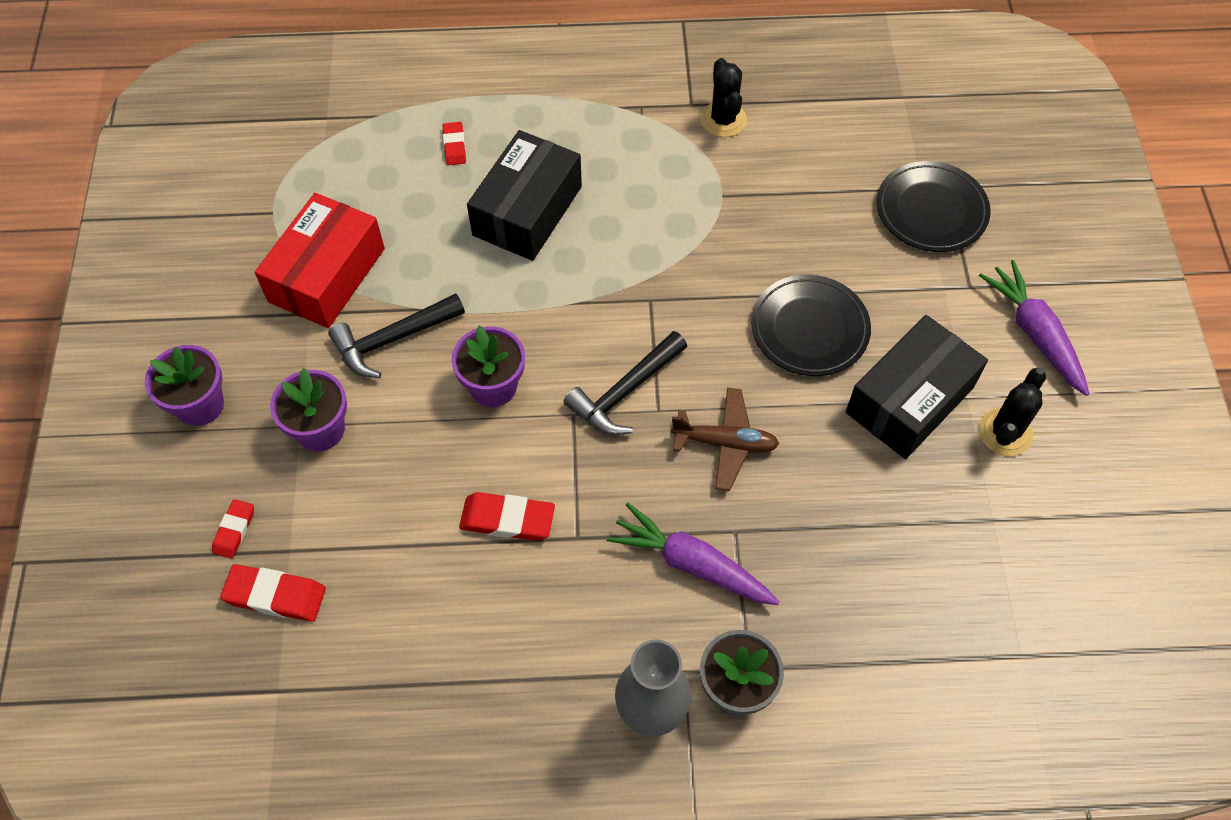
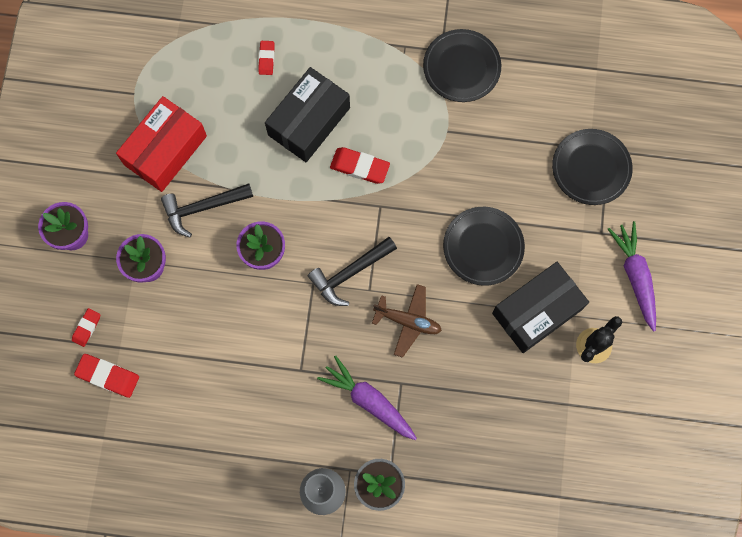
camera: 10 degrees right, 15 degrees up
red eraser [459,492,555,541] -> red eraser moved to [330,147,390,184]
black cactus [700,58,747,137] -> black plate [423,29,501,102]

